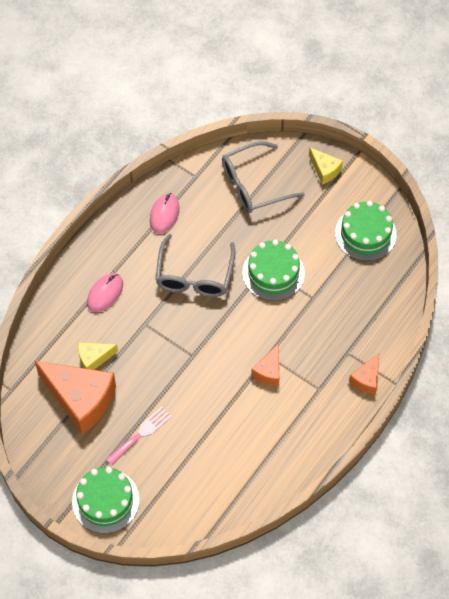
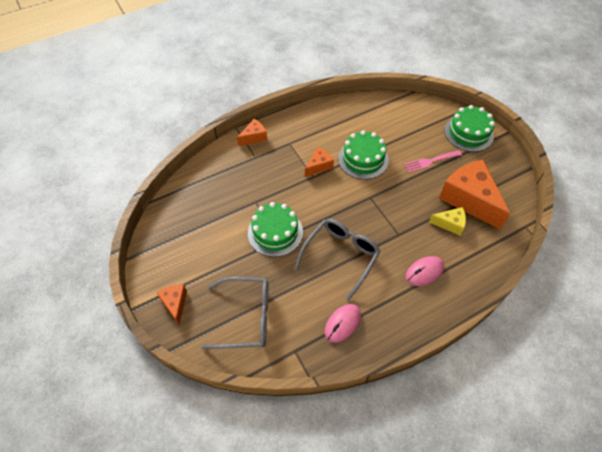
camera: 155 degrees left, 5 degrees down
yellow cheese [309,148,343,184] -> orange cheese [156,285,187,325]
green cake [335,201,397,261] -> green cake moved to [338,130,389,179]

